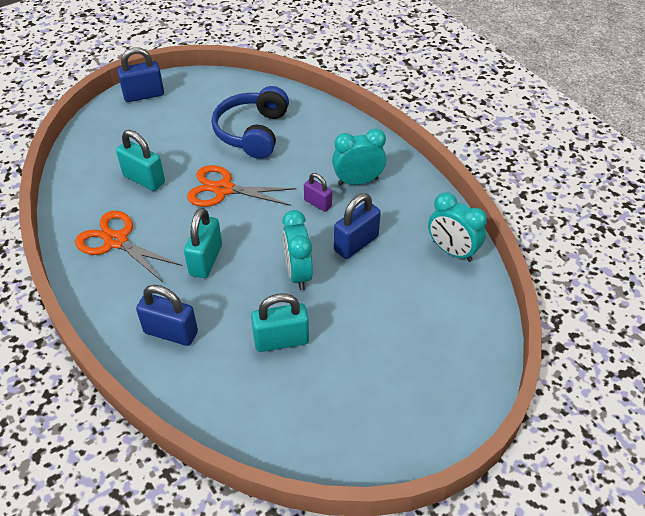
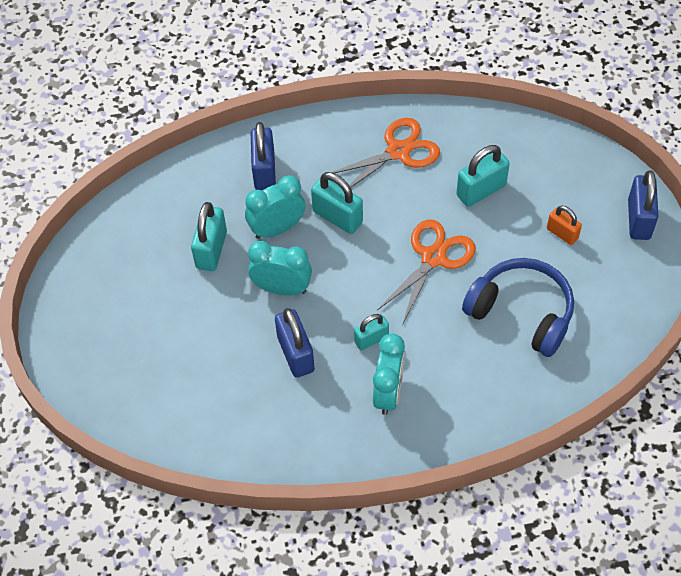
camera: 115 degrees right, 10 degrees up
blue padlock [136,285,198,346] -> blue padlock turned 45 degrees counterclockwise [251,122,276,190]
purple padlock [304,173,332,212] -> turquoise padlock [354,314,389,350]
turquoise clock [428,193,487,262] -> turquoise clock moved to [245,175,305,239]
none -> orange padlock [547,206,582,245]

